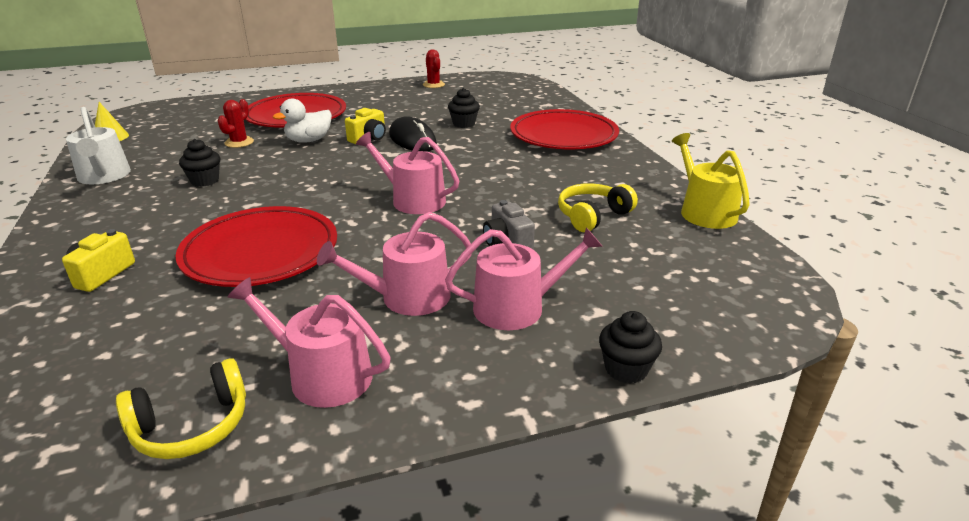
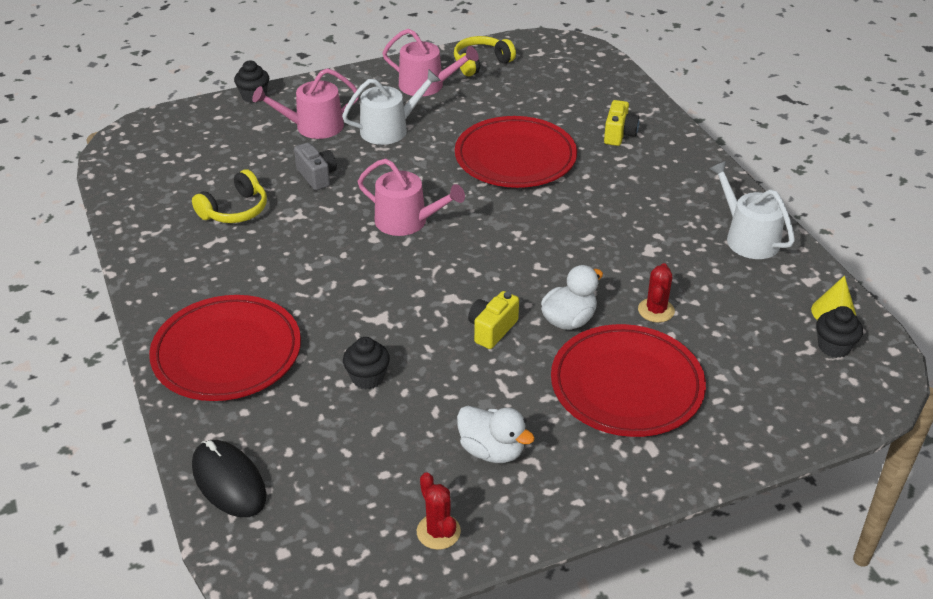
camera: 175 degrees right, 10 degrees up
black cupcake [179,139,220,187] -> black cupcake moved to [816,306,863,358]
pink watering can [317,212,472,316] -> white watering can [342,69,441,145]
black mouse [389,116,437,152] -> black mouse moved to [192,440,266,517]
yellow watering can [672,133,750,229] -> none
none -> white duck [457,406,535,463]

